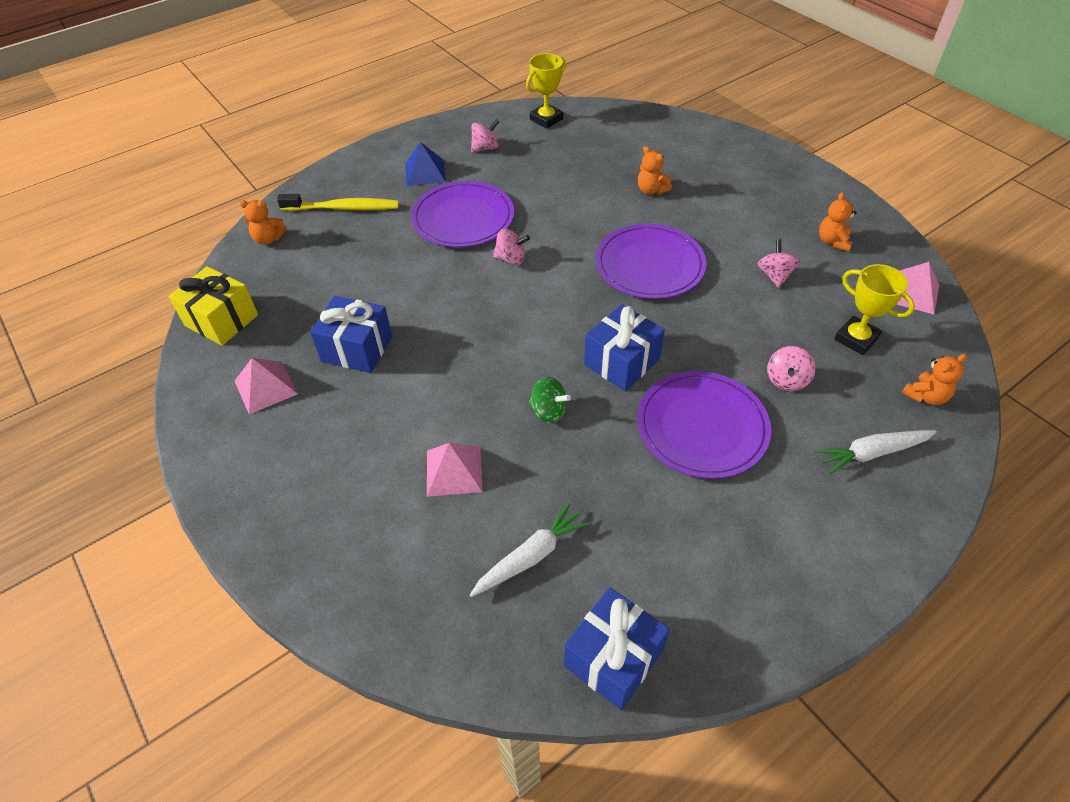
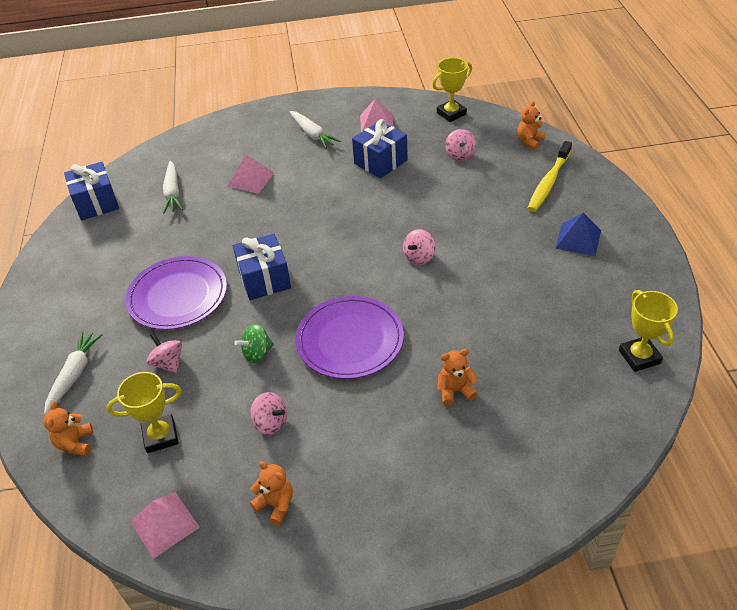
camera: 120 degrees right, 5 degrees down
yellow gift [169,266,258,346] -> yellow trophy [432,58,472,122]
purple plate [411,181,514,247] -> none
pink spinning top [471,119,499,152] -> pink spinning top moved to [445,129,476,161]
green spinning top [529,377,571,423] -> green spinning top moved to [234,324,274,363]
none -> white carrot [289,111,340,149]

